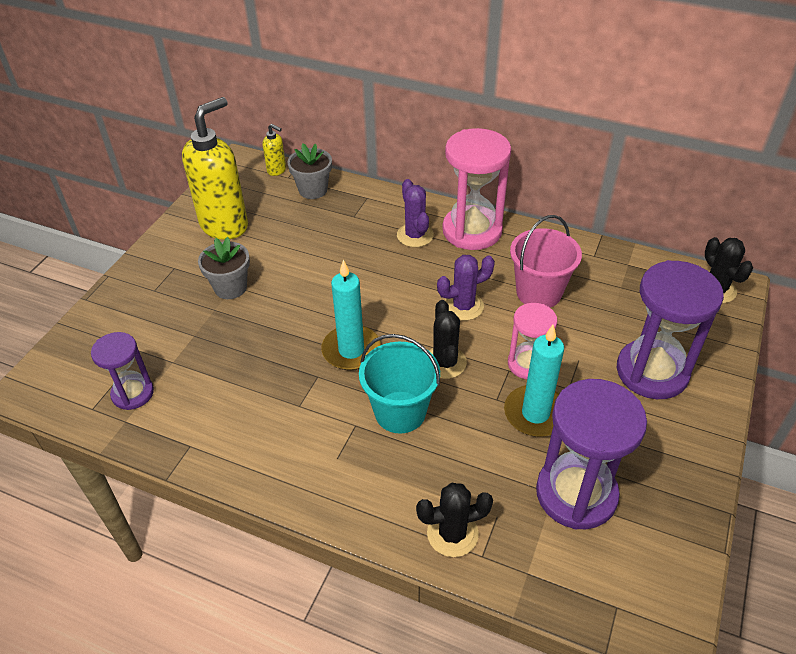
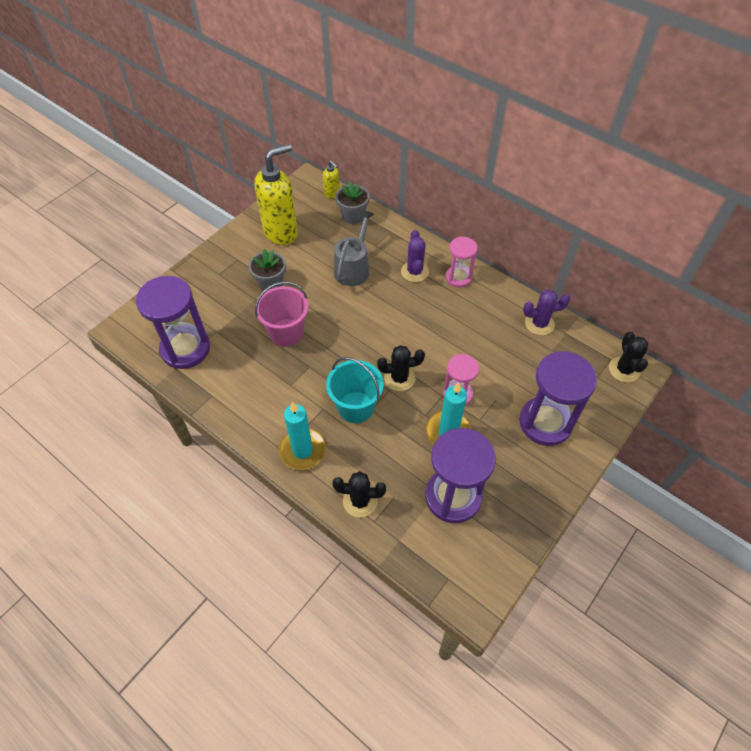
camera: 15 degrees right, 10 degrees up
purple hourglass [91,332,154,410] -> purple hourglass [136,276,210,369], size x1.73
turquoise candle [321,260,381,370] -> turquoise candle moved to [279,402,326,470]
black cactus [429,300,467,379] -> black cactus turned 75 degrees clockwise [377,345,425,391]
purple cactus [437,255,495,321] -> purple cactus moved to [523,290,570,335]
pink hourglass [442,128,511,250] -> pink hourglass [446,237,478,287], size x0.58
pink bucket [510,215,582,308] -> pink bucket moved to [255,282,309,347]
none -> grey watering can [334,210,374,286]

